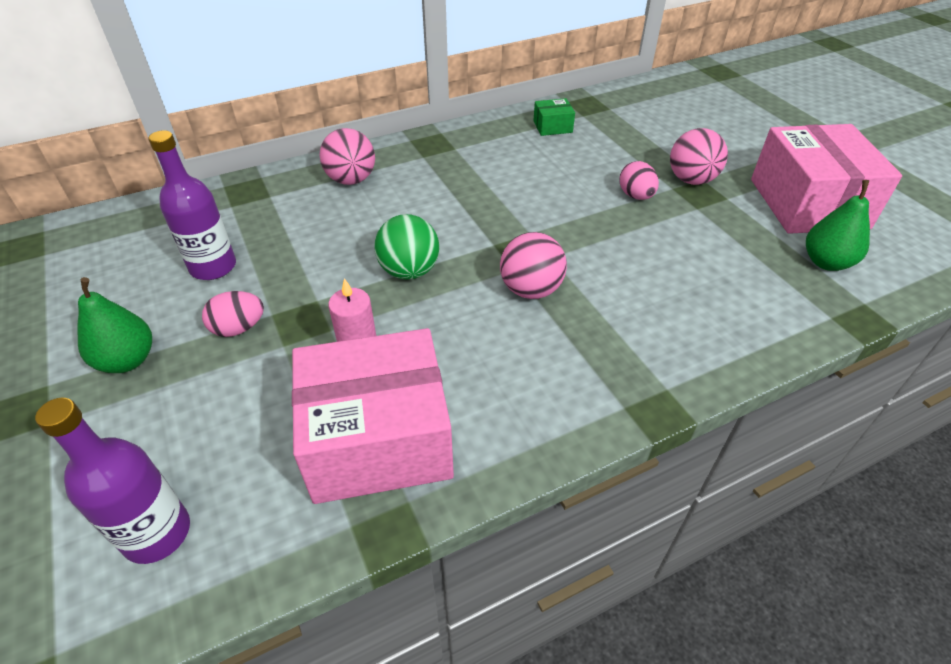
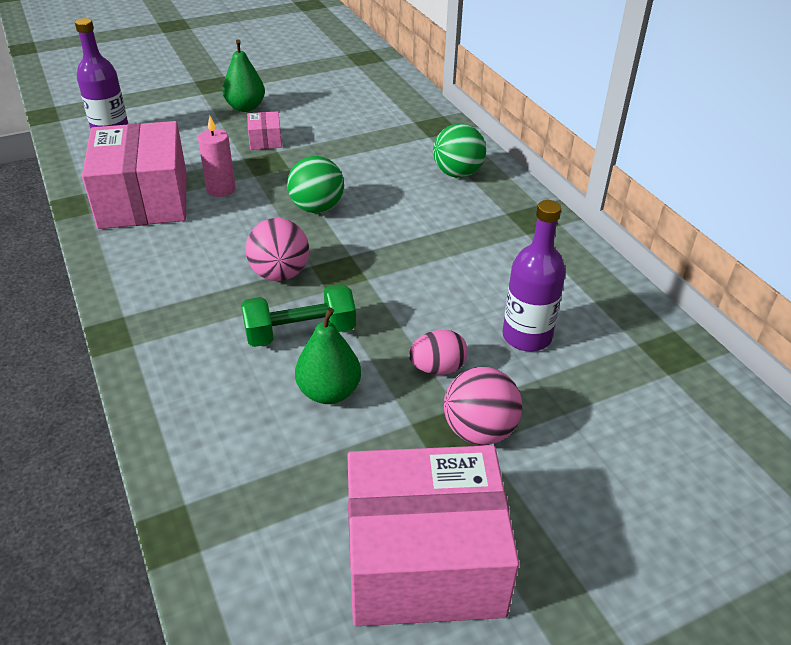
camera: 90 degrees right, 5 degrees down
purple bottle [148,130,236,280] -> purple bottle moved to [503,200,566,351]
pink egg [202,291,264,337] -> pink box [247,111,282,150]
pink ball [320,128,375,185] -> green ball [433,124,486,178]
green box [533,98,575,136] -> none
green pear [806,180,870,271] -> green pear moved to [295,307,361,404]
none -> green dumbbell [241,284,356,347]

